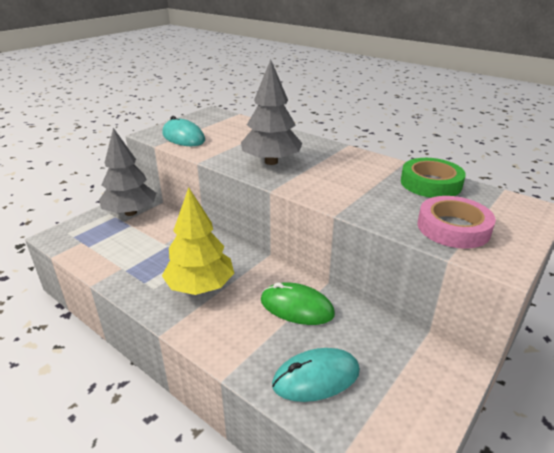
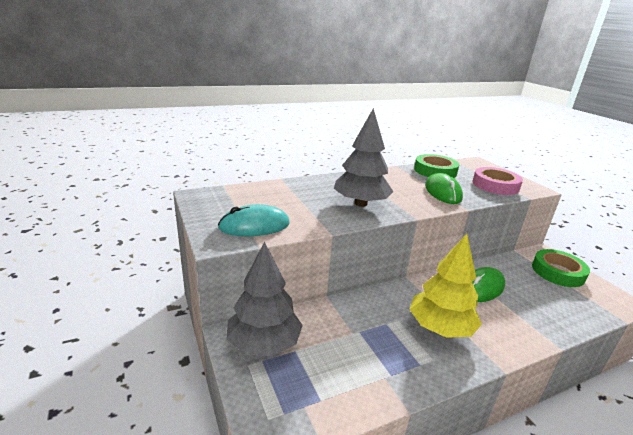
camera: 65 degrees left, 5 degrees down
turquoise mouse [272,348,360,402] -> none
none -> green mouse [425,173,463,204]
none -> green tape [532,249,590,287]

